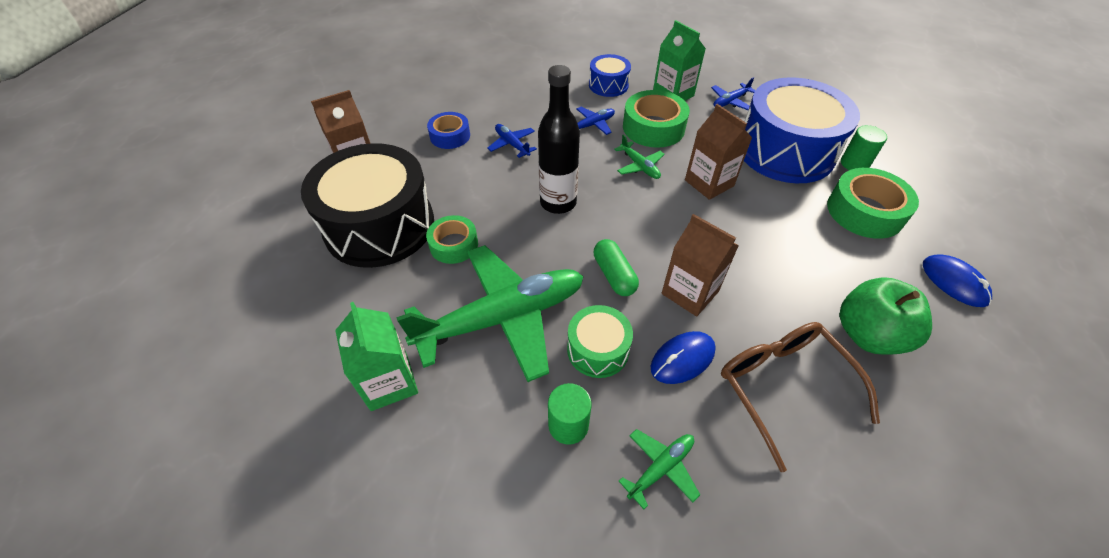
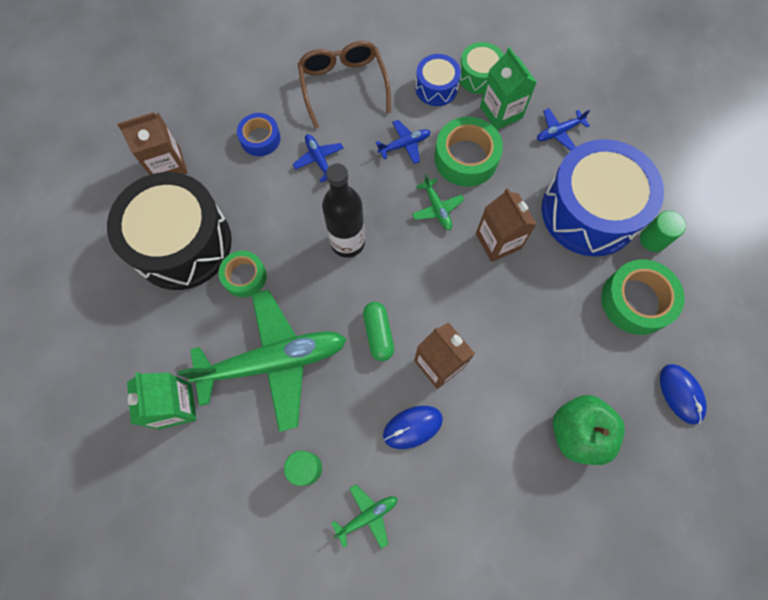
camera: 10 degrees right, 20 degrees up
green drum [567,305,633,378] -> green drum moved to [459,42,504,94]
brown glasses [721,322,880,472] -> brown glasses moved to [298,41,391,128]

